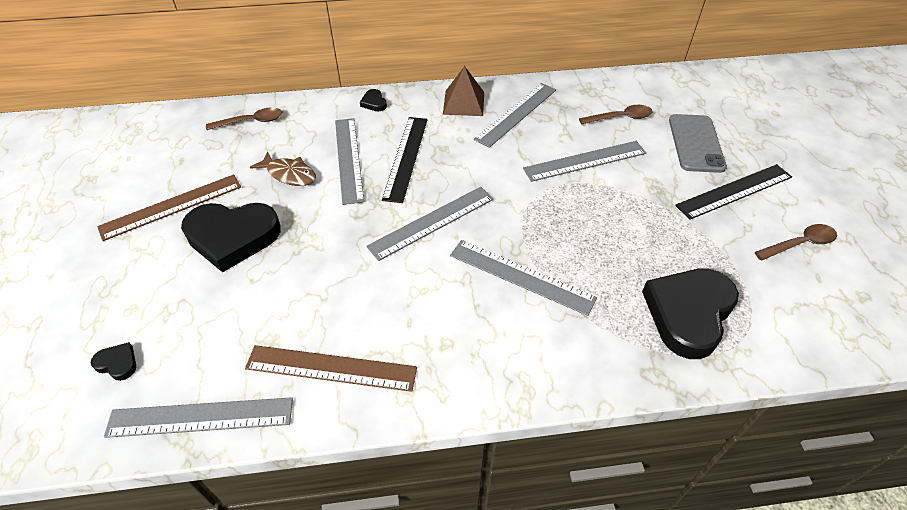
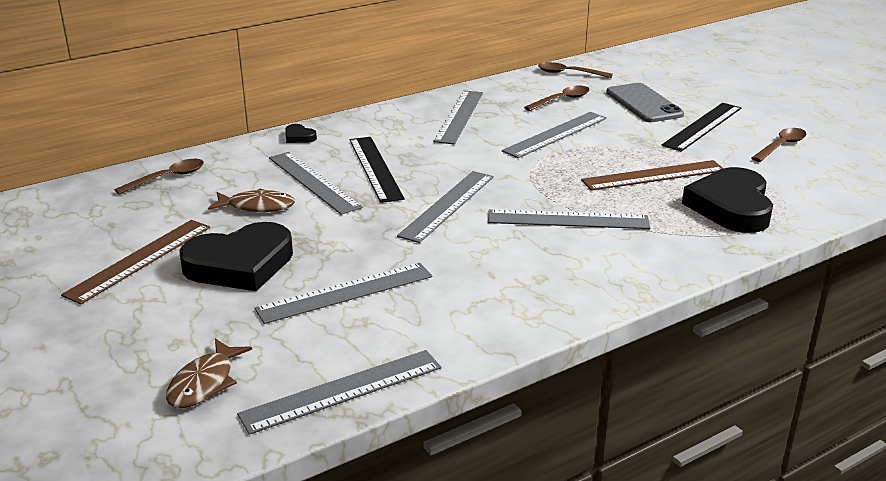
camera: 25 degrees left, 20 degrees down
black heart [91,342,136,381] -> brown fish [166,338,252,408]
brown ruler [245,345,417,392] -> brown ruler moved to [581,160,724,191]
brown pyramid [443,66,484,116] -> none
none -> grey ruler [254,263,433,324]
none -> brown spoon [538,62,613,78]

